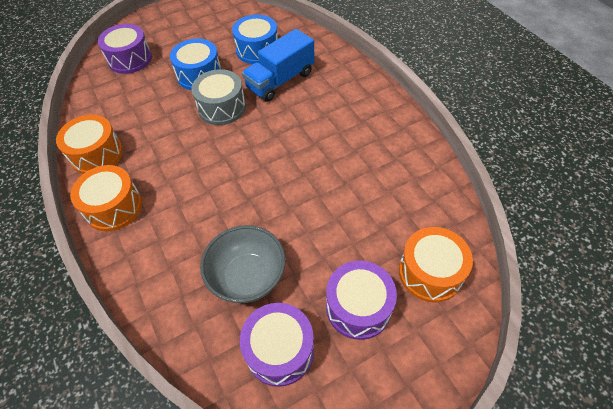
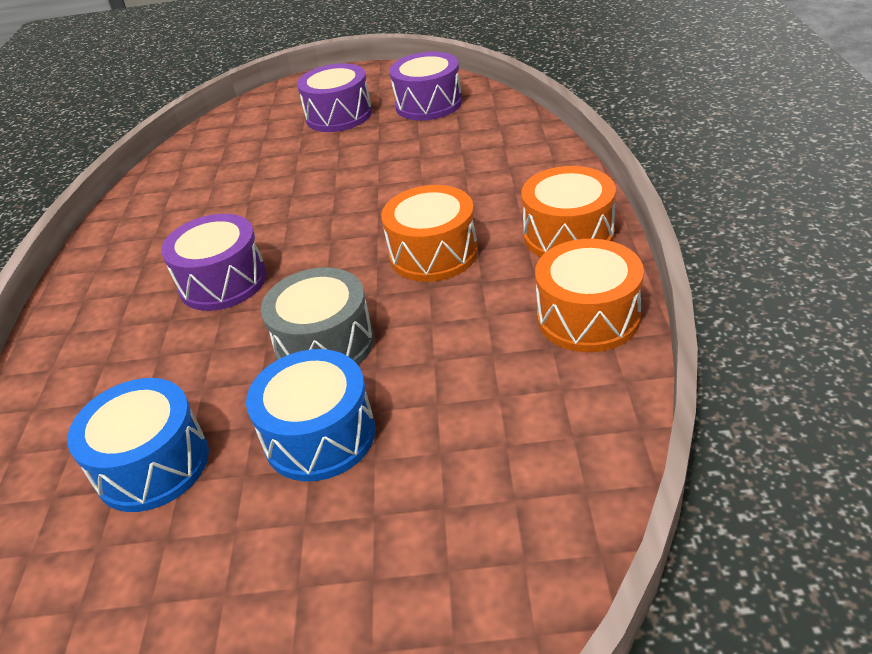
camera: 150 degrees left, 15 degrees down
purple drum [98,24,152,74] -> purple drum moved to [161,214,267,311]
grey bowl [200,225,285,303] -> none
blue truck [242,29,315,102] -> none
orange drum [399,227,473,303] -> orange drum moved to [381,185,478,282]

